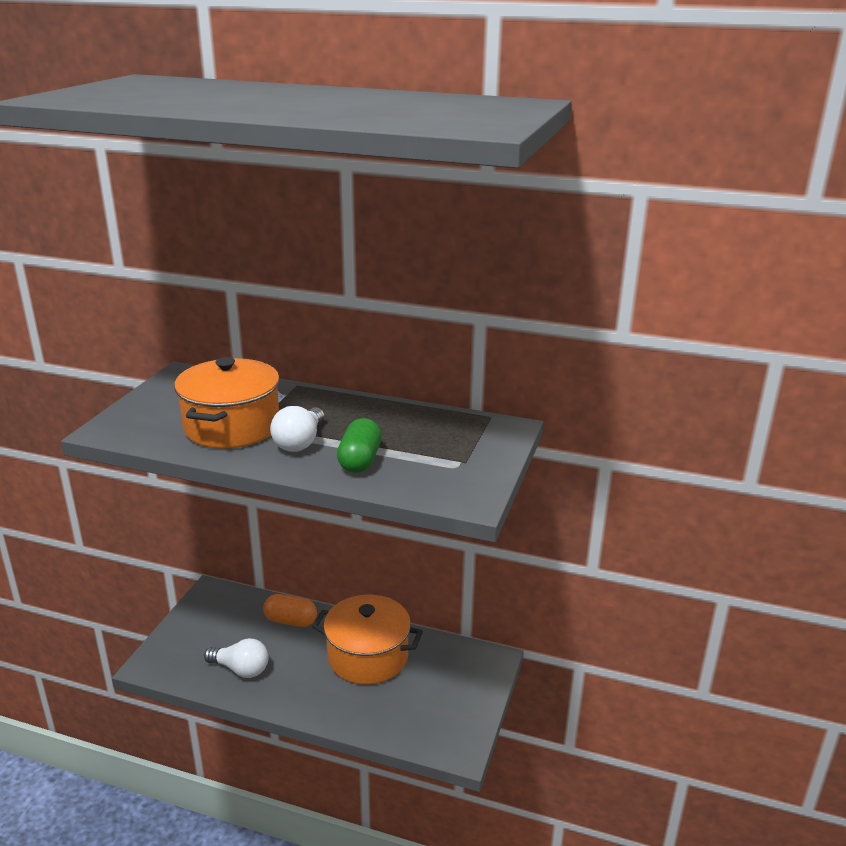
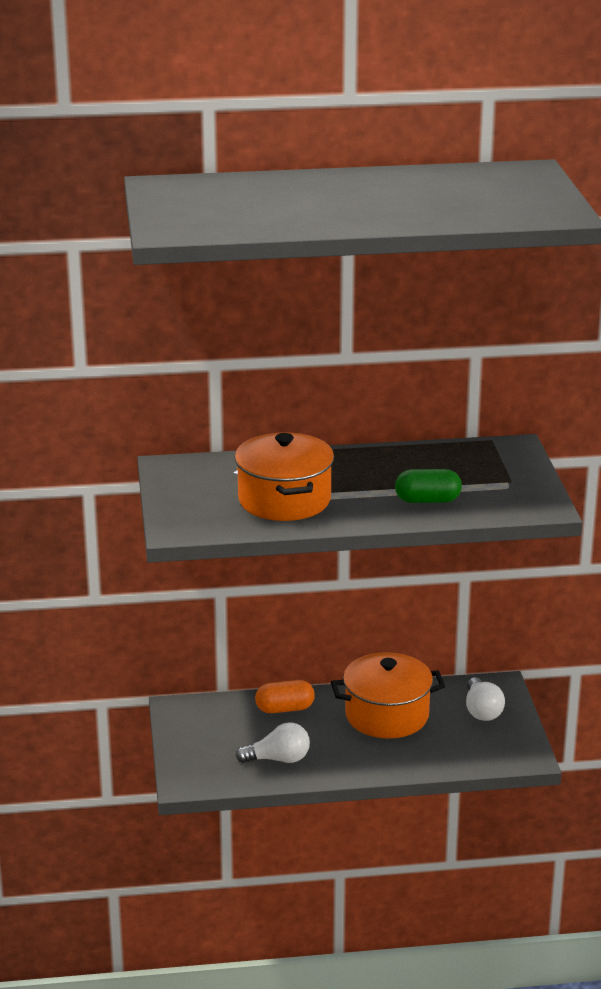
camera: 25 degrees left, 0 degrees up
white light bulb [270,406,325,452] -> white light bulb moved to [466,677,505,721]
green capsule [337,418,381,473] -> green capsule turned 75 degrees counterclockwise [395,469,462,503]

